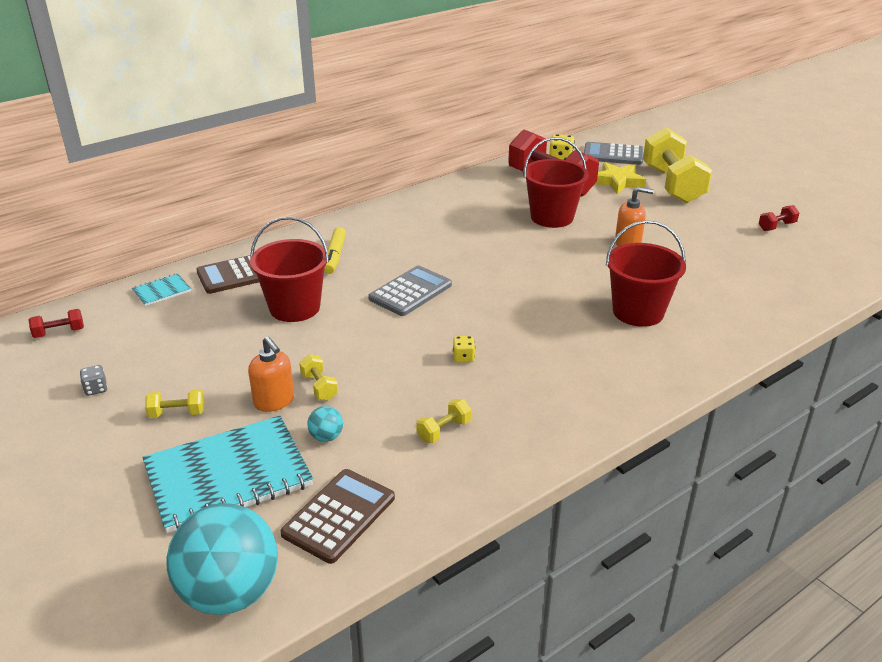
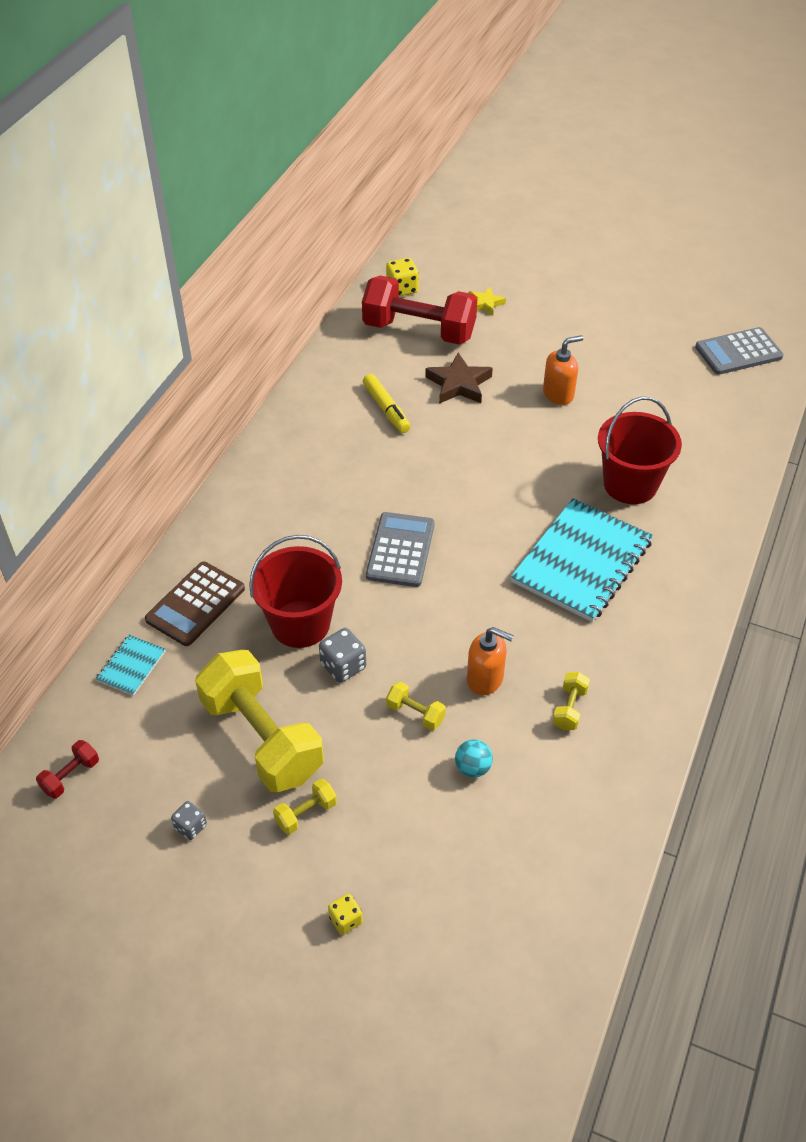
camera: 30 degrees left, 15 degrees up
turquoise notebook [142,416,313,533] -> turquoise notebook moved to [511,498,653,622]
turquoise ball [166,503,278,615] -> none
orange soap dispenser [248,336,294,412] -> orange soap dispenser moved to [467,627,514,695]
brown calculator [280,469,395,564] -> none
yellow marker [324,227,346,274] -> yellow marker moved to [363,374,411,433]
yellow dice [453,336,475,363] -> yellow dice moved to [328,894,363,935]
red bucket [523,137,589,228] -> brown star [425,353,493,404]
grey calculator [584,142,643,165] -> grey calculator moved to [695,327,783,375]
yellow star [595,162,646,194] -> yellow star [469,287,506,316], size x0.61
yellow dumbbell [643,127,712,203] -> yellow dumbbell moved to [195,650,324,792]
red dumbbell [759,205,799,231] -> none
none -> grey dice [319,628,366,683]

